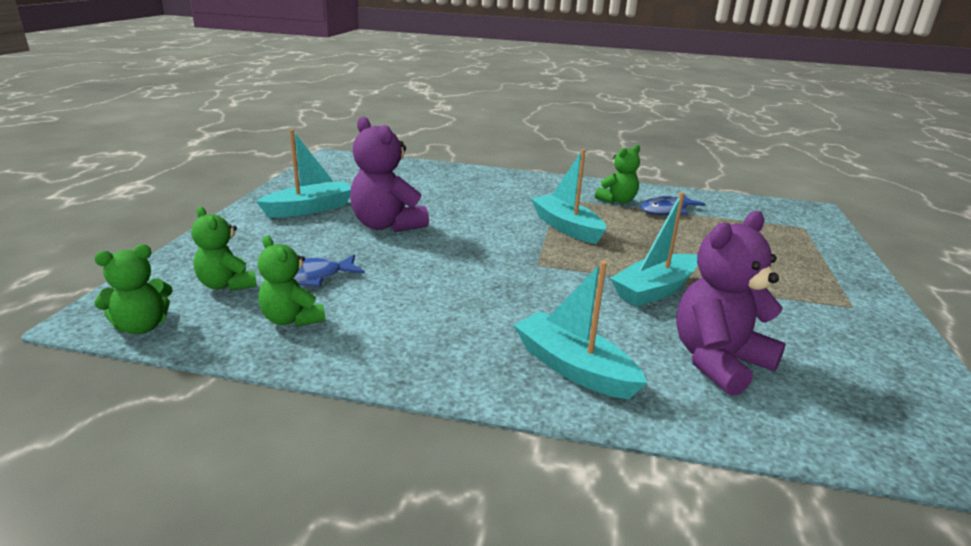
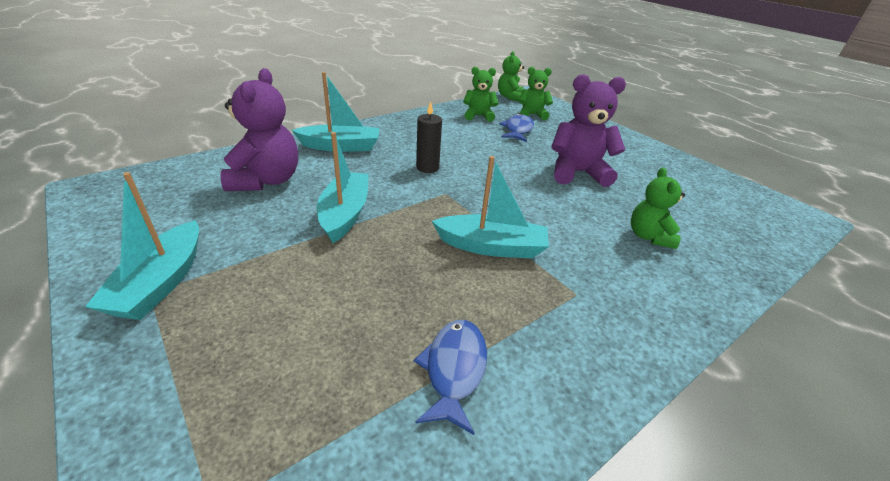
camera: 130 degrees right, 10 degrees up
turquoise boat [256,129,351,218] -> turquoise boat moved to [85,172,199,320]
green teddy bear [595,145,640,204] -> green teddy bear moved to [631,167,685,249]
none -> black candle [416,101,442,173]

